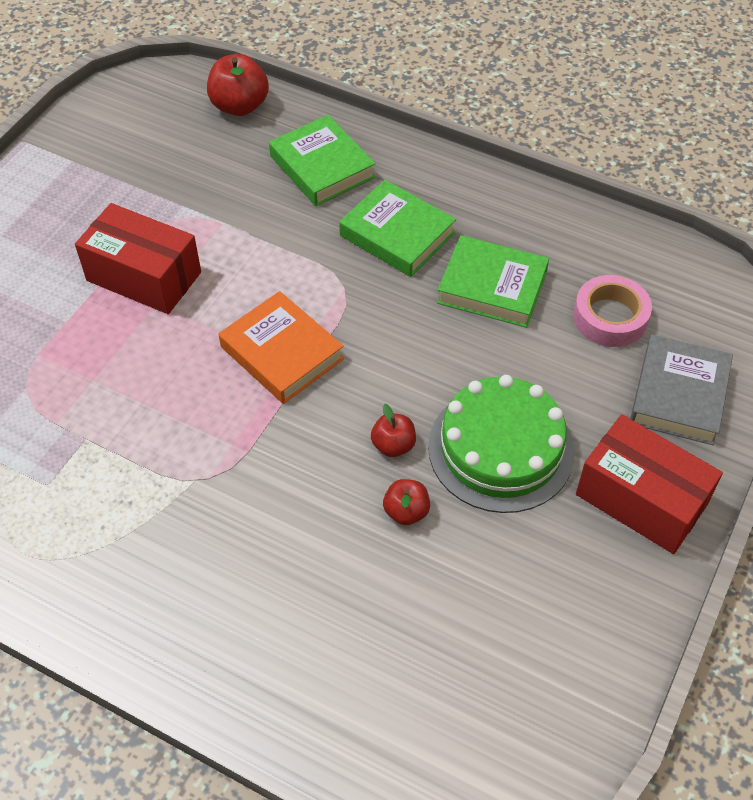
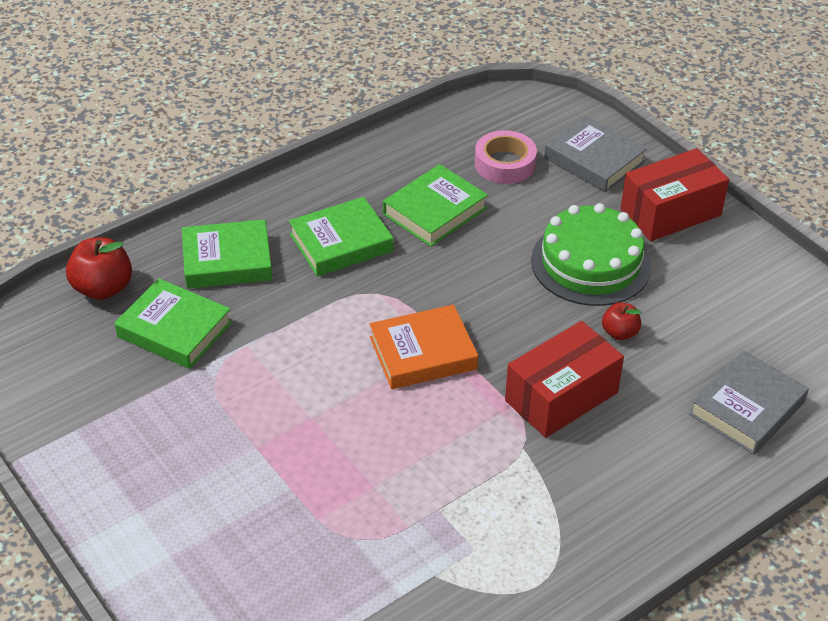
camera: 65 degrees left, 10 degrees down
red box [75,203,201,314] -> red box moved to [505,321,624,438]
red apple [371,404,416,457] -> none
none -> green book [115,278,232,369]
none -> grey book [689,350,809,455]

